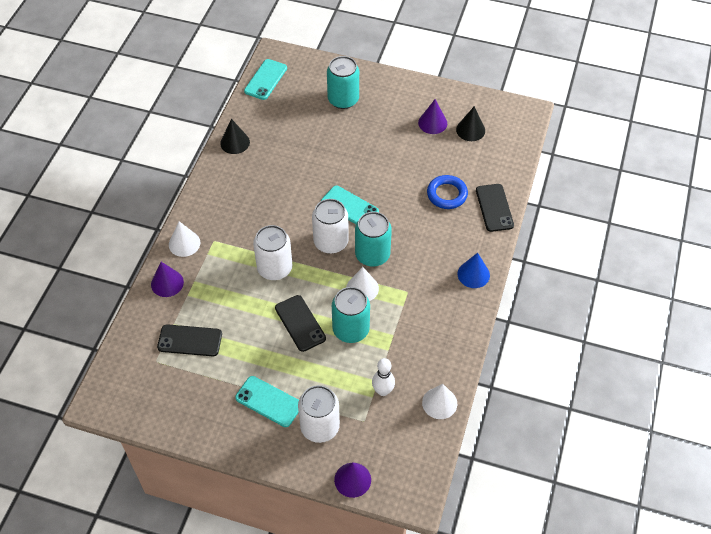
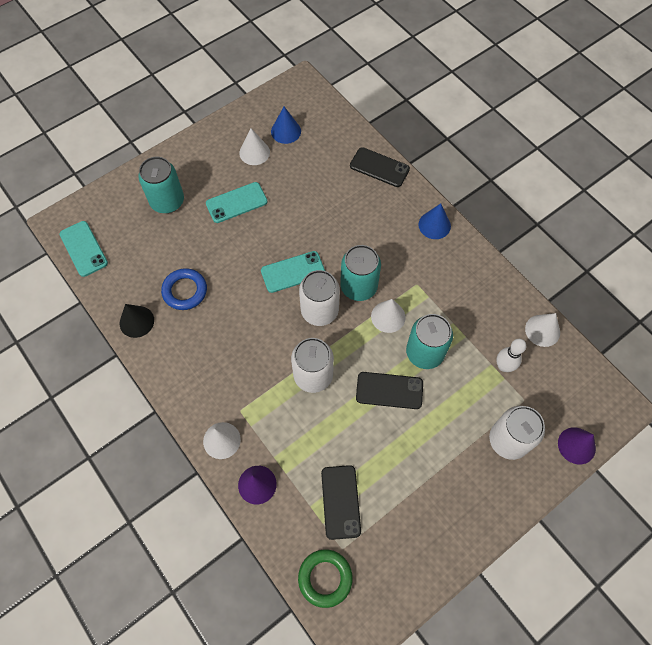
camera: 55 degrees left, 10 degrees up
black phone [157,324,222,356] -> black phone turned 45 degrees counterclockwise [321,465,361,540]
turquoise phone [235,376,299,427] -> turquoise phone moved to [206,182,268,223]
purple cone [418,99,447,134] -> white cone [239,129,270,165]
blue ring [427,175,468,209] -> blue ring moved to [161,268,207,310]
black cone [456,106,485,141] -> blue cone [271,107,301,144]
none -> green ring [298,549,353,608]

